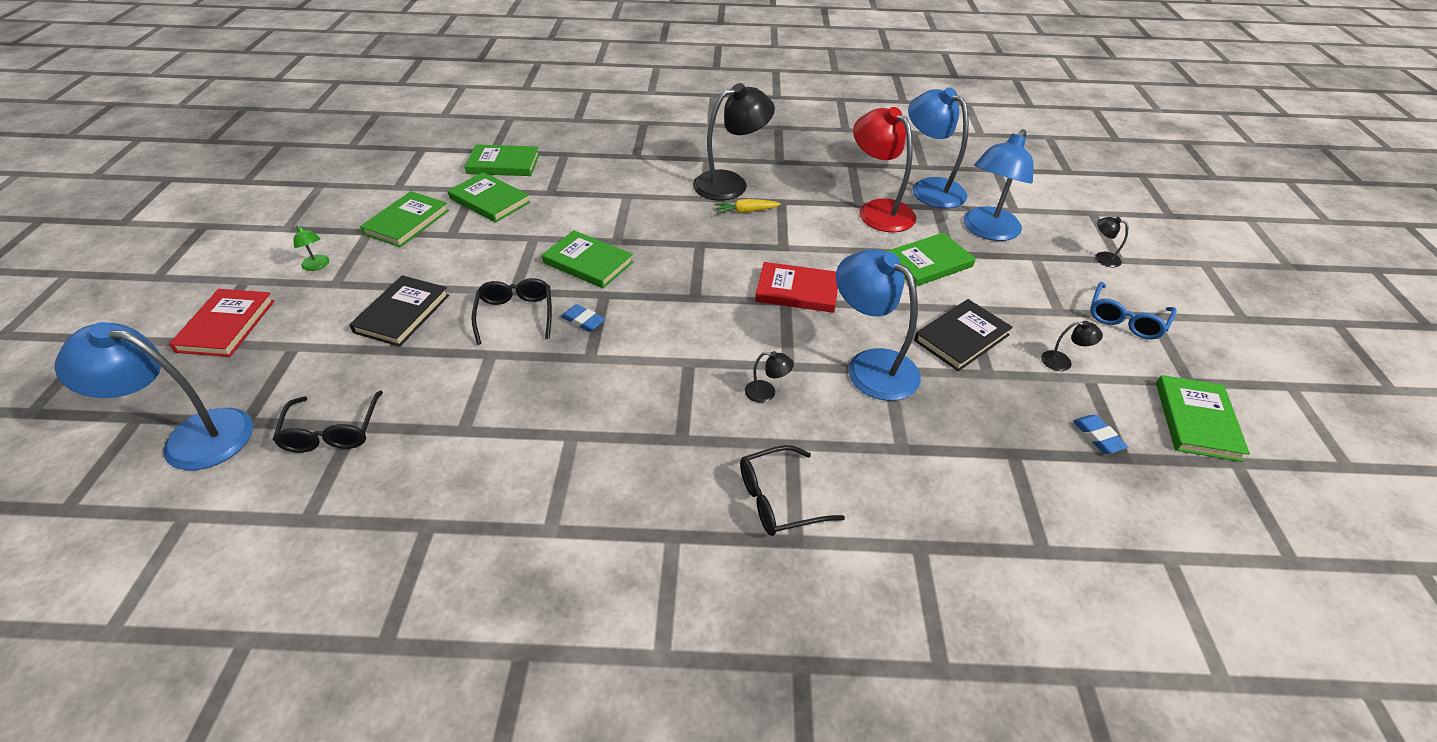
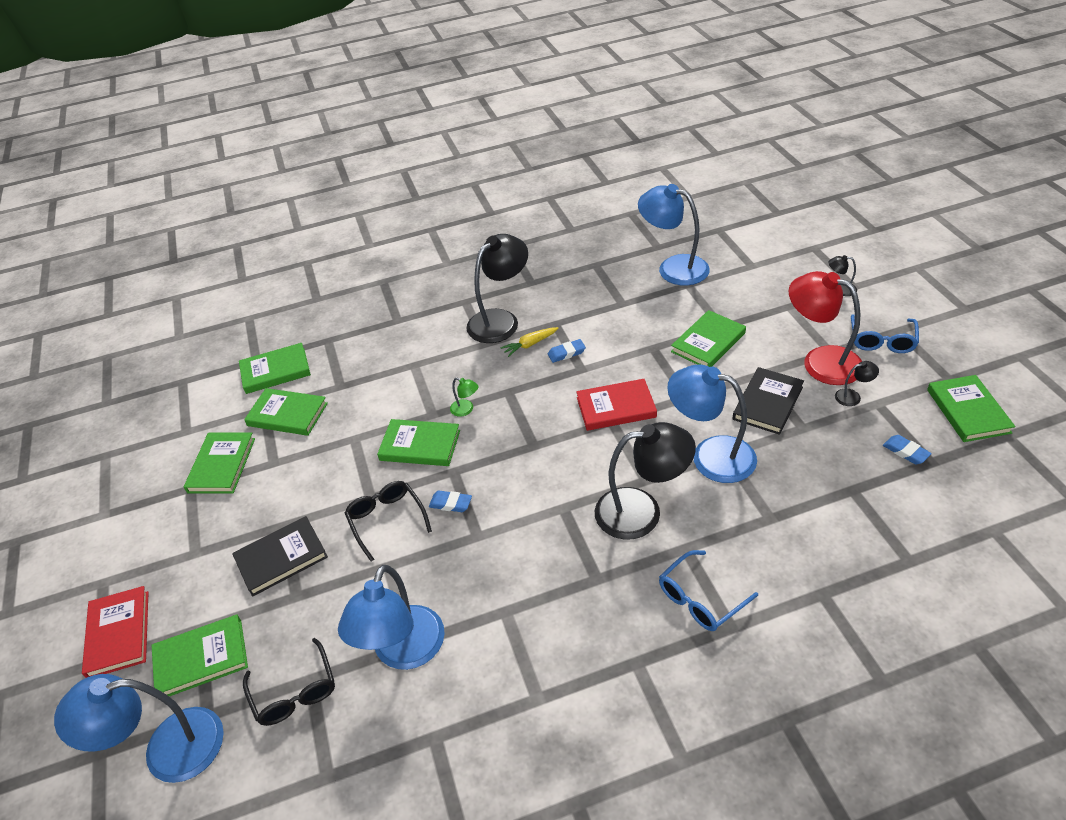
camera: 15 degrees left, 0 degrees up
green lamp [294,224,329,271] -> green lamp moved to [450,378,479,417]
black book [349,275,449,347] -> black book turned 60 degrees clockwise [232,516,328,597]
black glasses [740,445,845,536] -> blue glasses [659,550,758,631]
black lamp [745,351,794,403] -> black lamp [595,422,696,540], size x2.40
red lamp [853,107,916,232] -> red lamp moved to [789,271,862,385]
blue lamp [963,129,1034,241] -> blue lamp moved to [338,565,445,670]
none -> green book [152,615,248,696]
none -> blue eraser [548,339,586,363]

